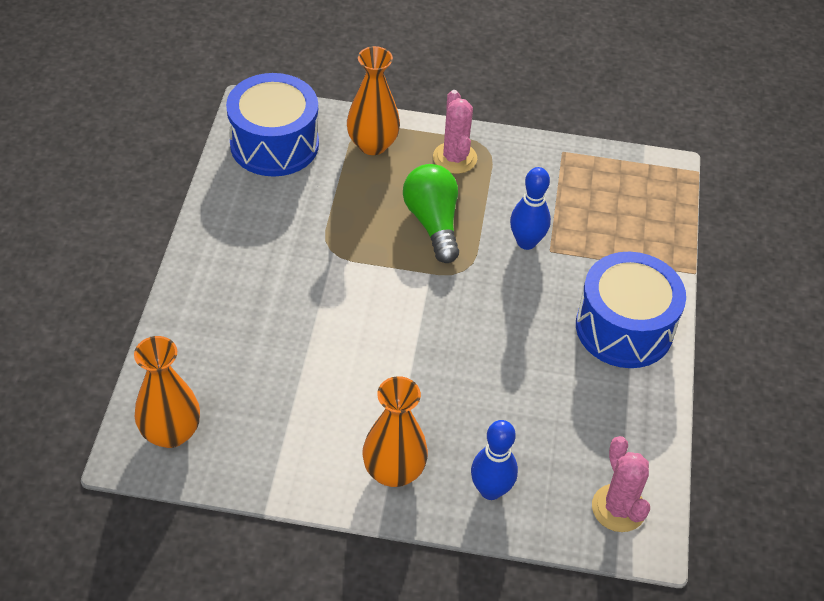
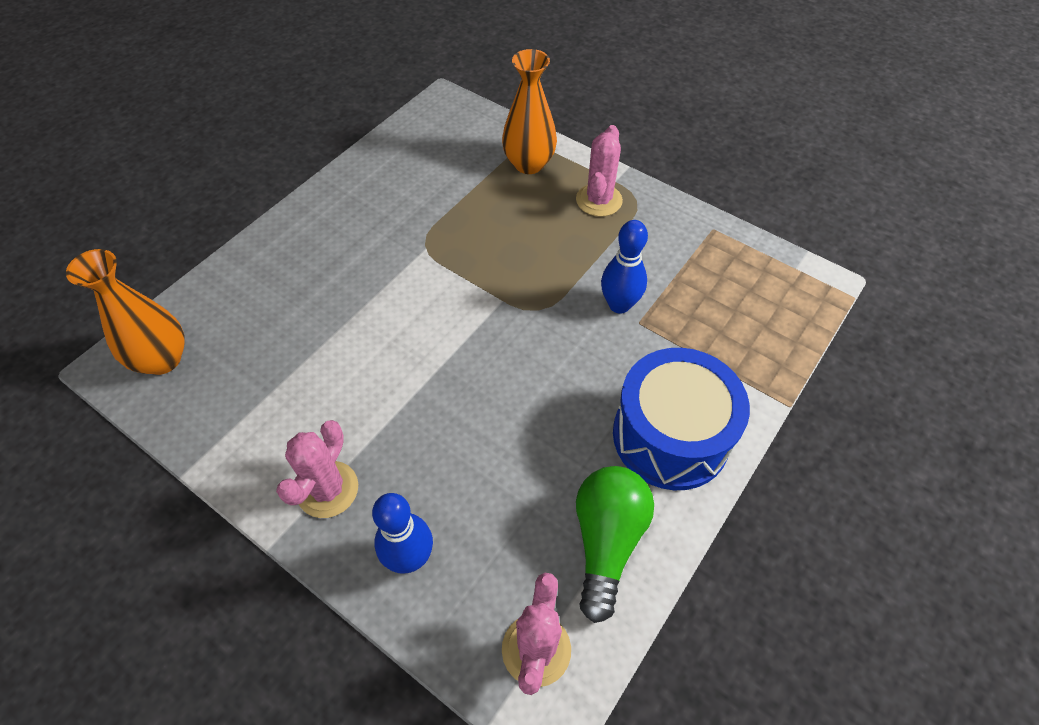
camera: 30 degrees right, 5 degrees up
blue drum [226,73,319,177] -> none
orange vase [362,376,428,487] -> pink cactus [276,420,358,518]
green light bulb [403,164,459,263] -> green light bulb moved to [576,466,654,623]

